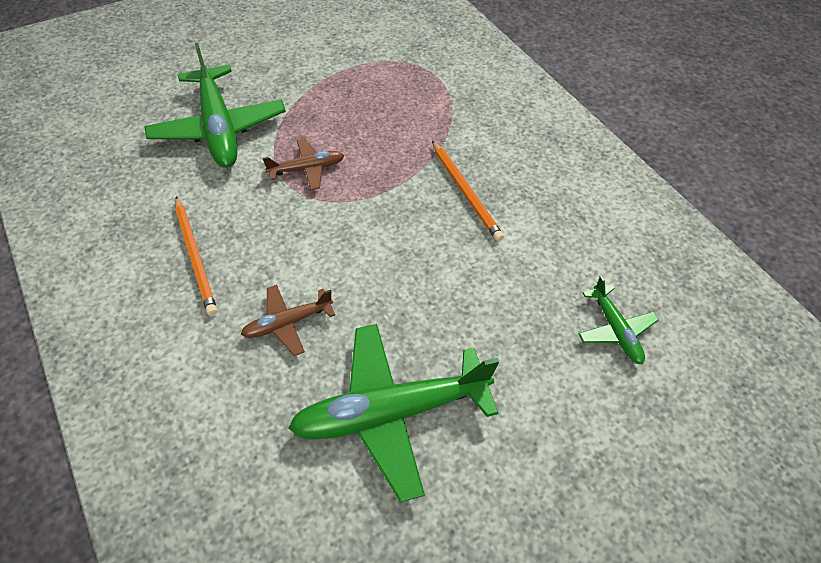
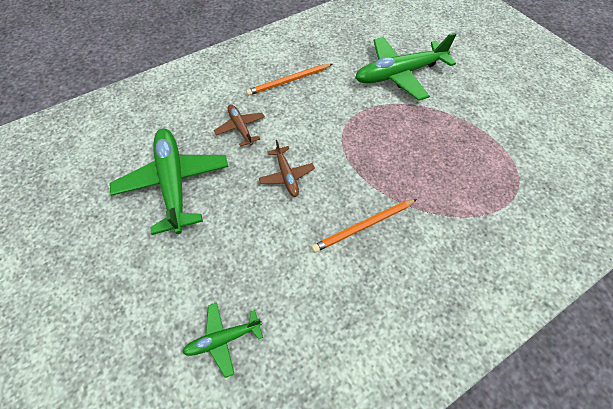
camera: 90 degrees right, 5 degrees up
brown plane [263,138,345,190] -> brown plane moved to [259,140,315,197]

